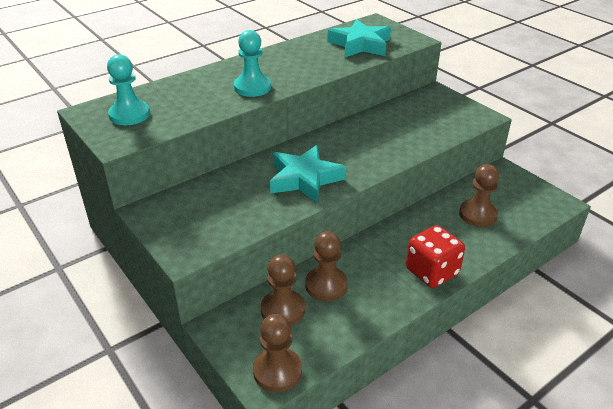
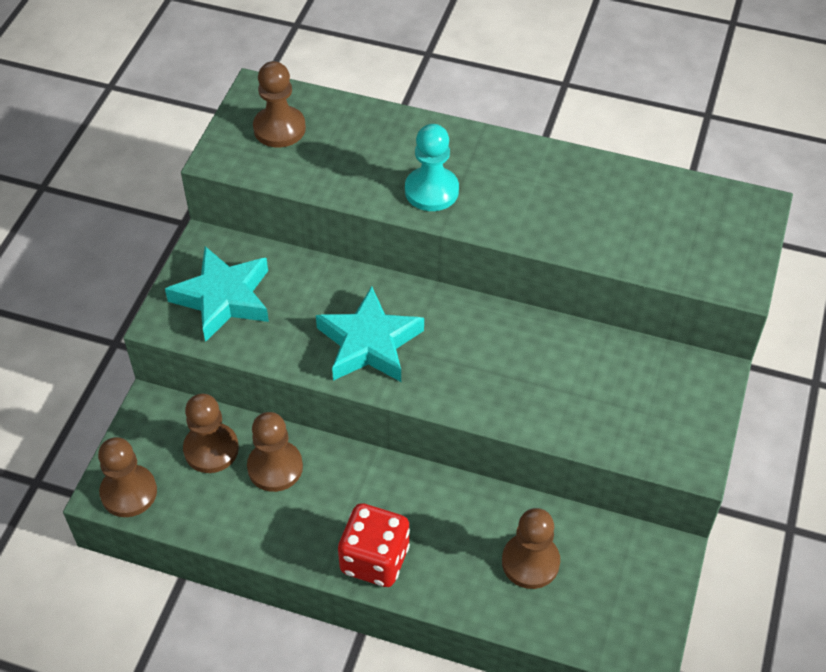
camera: 55 degrees right, 15 degrees up
turquoise pawn [107,54,150,125] -> brown pawn [253,61,306,148]
turquoise star [327,19,391,57] -> turquoise star moved to [165,246,269,342]

